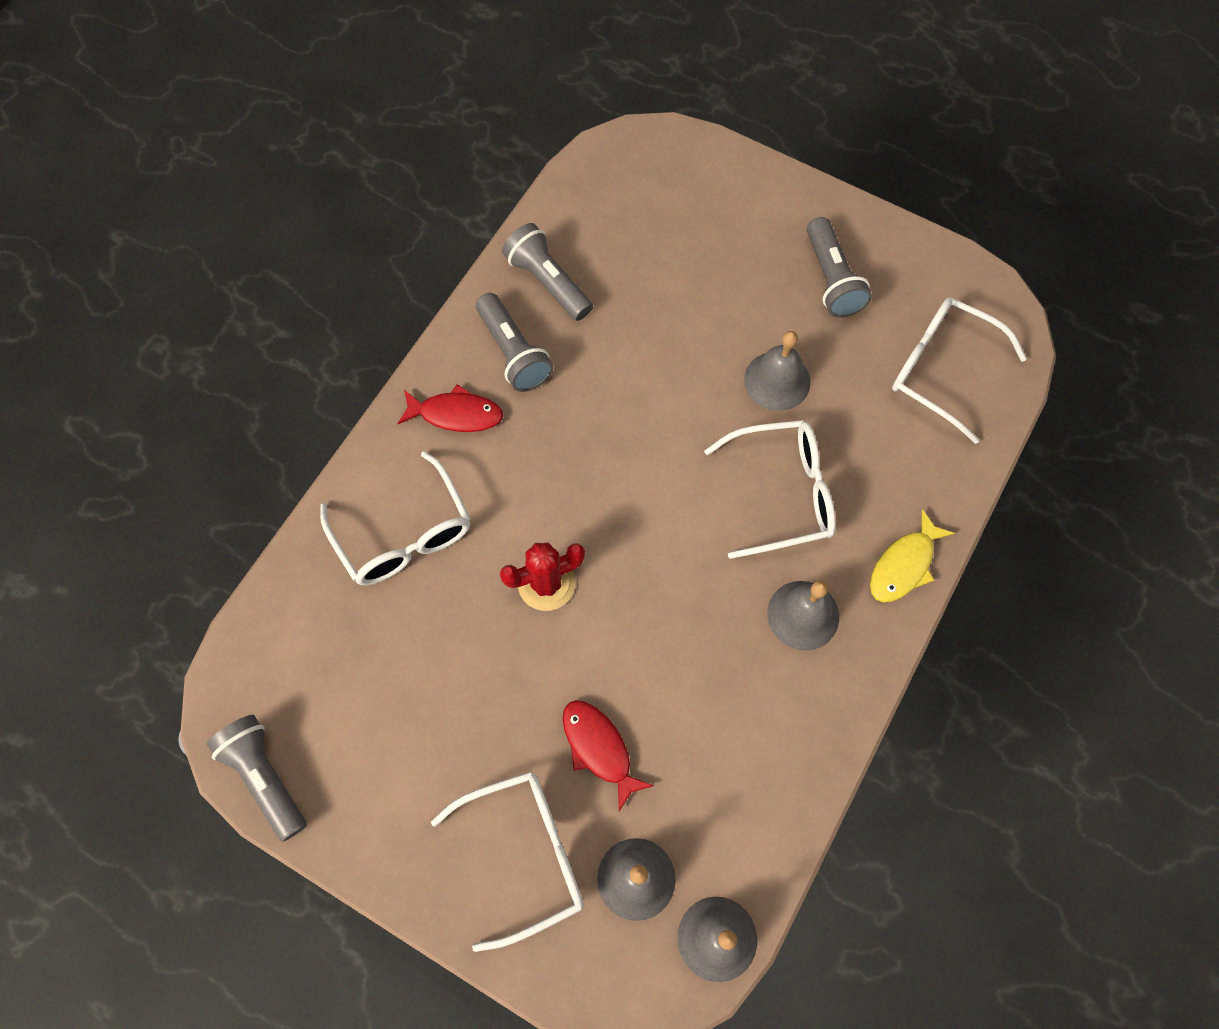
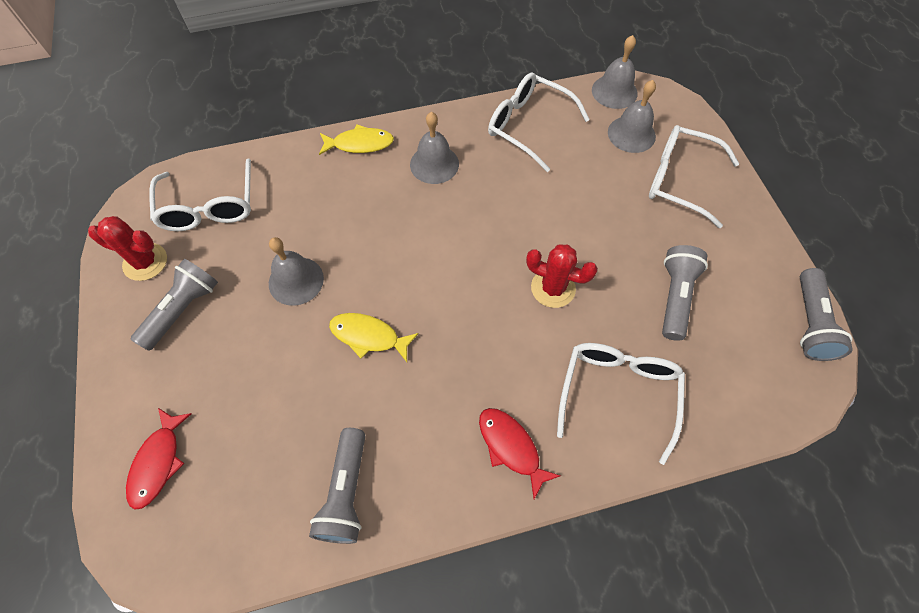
camera: 135 degrees left, 5 degrees down
grey flashlight [476,293,553,392] -> grey flashlight moved to [662,245,708,341]
red fish [563,700,653,811] -> red fish moved to [126,408,192,510]
white glasses [704,420,836,559] -> white glasses moved to [488,72,590,172]
none -> red cactus [88,216,167,281]
none -> yellow fish [329,313,419,362]

